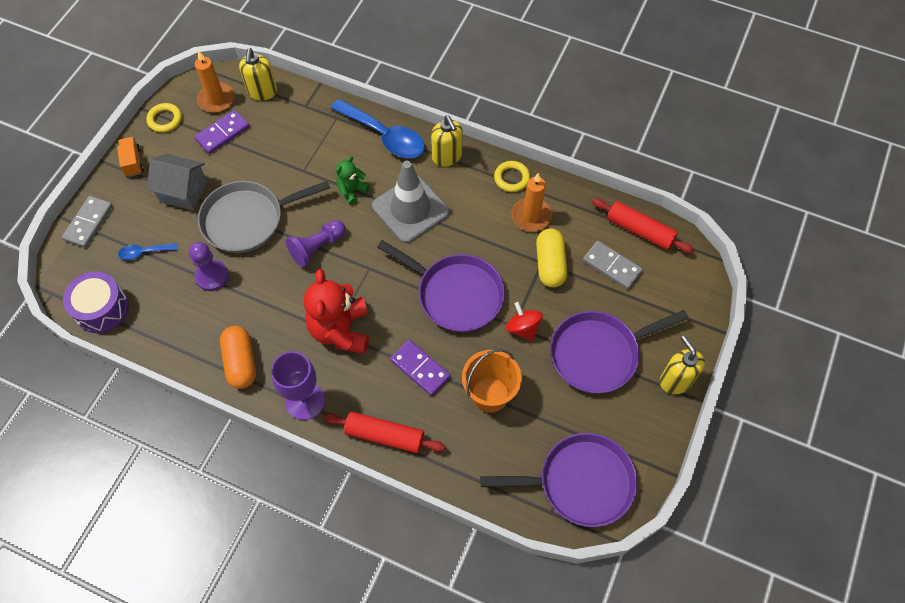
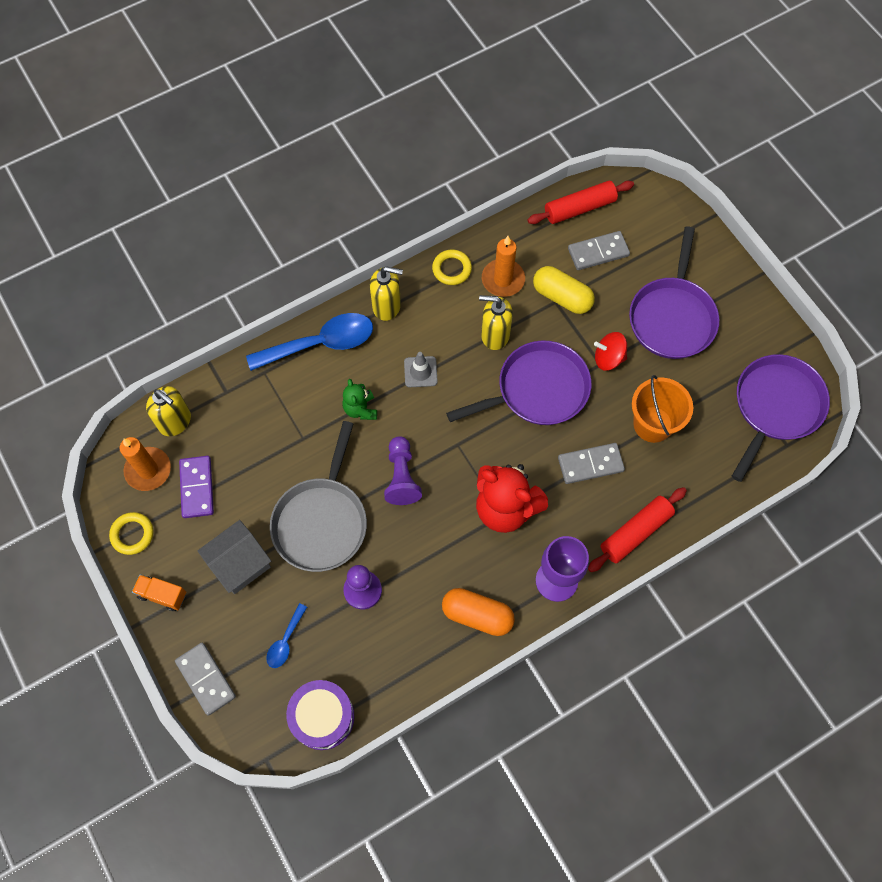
camera: 55 degrees left, 5 degrees up
grey traffic cone [372,161,449,243] -> grey traffic cone [404,352,438,387], size x0.48
purple domino [390,340,451,396] -> grey domino [558,443,625,484]
yellow soap dispenser [660,335,705,394] -> yellow soap dispenser moved to [479,295,513,350]

